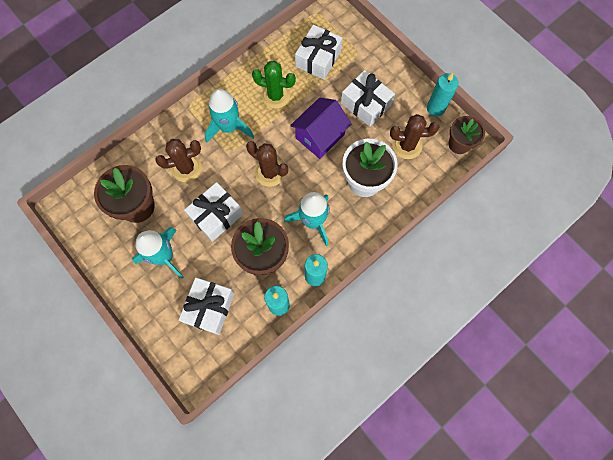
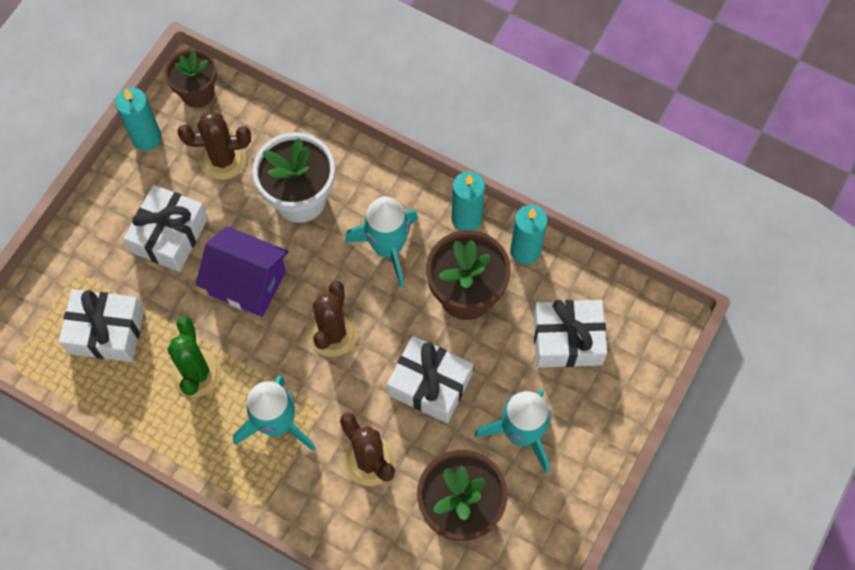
camera: 110 degrees left, 5 degrees down
brown cactus [390,114,439,159] -> brown cactus turned 75 degrees counterclockwise [178,111,251,180]

